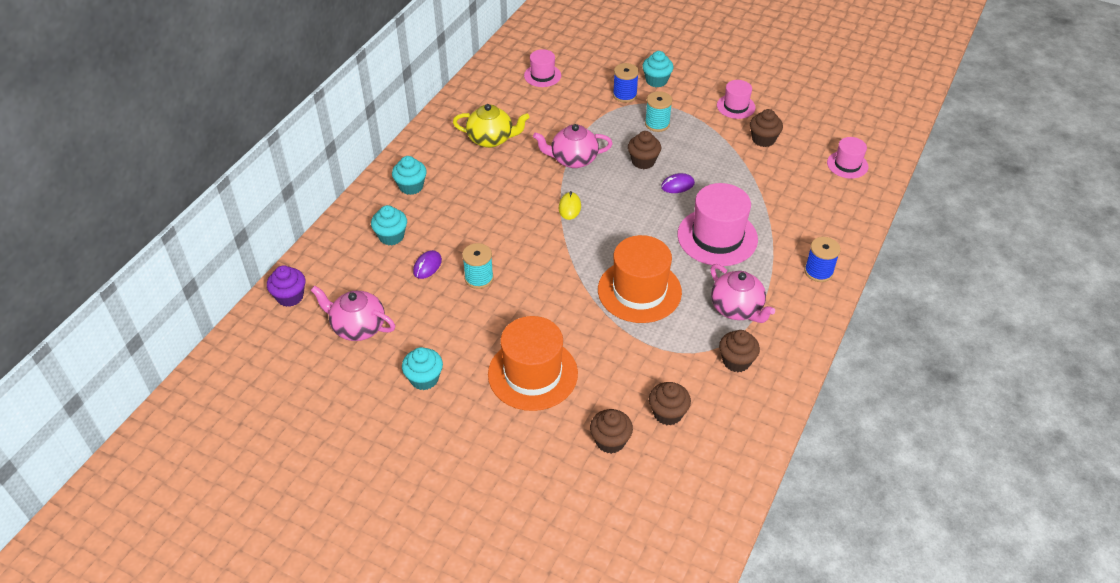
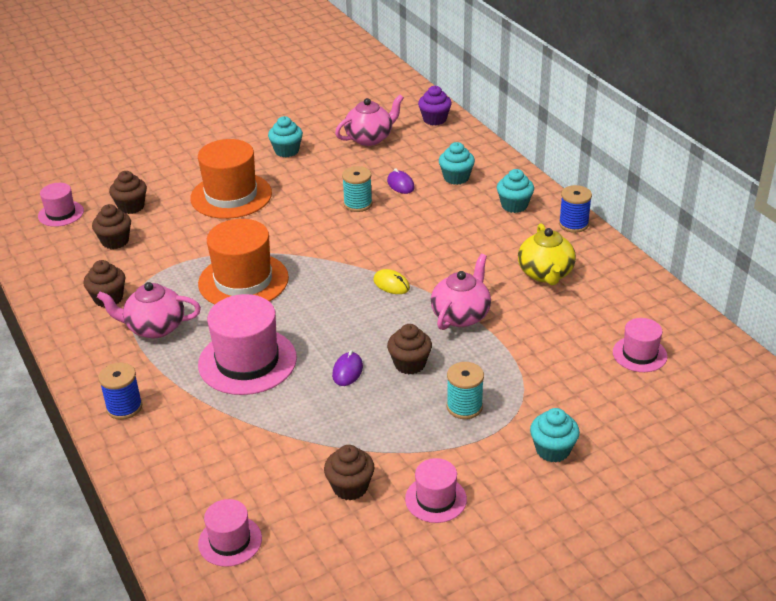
camera: 125 degrees right, 10 degrees down
yellow teapot [453,104,529,148] -> yellow teapot turned 45 degrees counterclockwise [518,223,576,285]
blue spool [613,63,639,103] -> blue spool moved to [559,185,592,233]
none -> pink hat [38,183,84,227]

